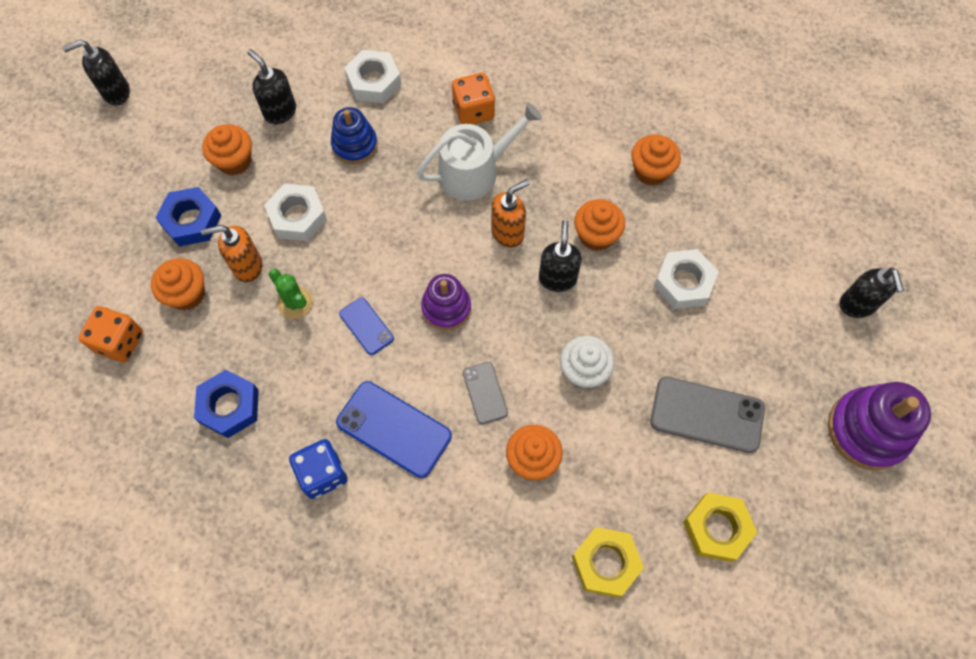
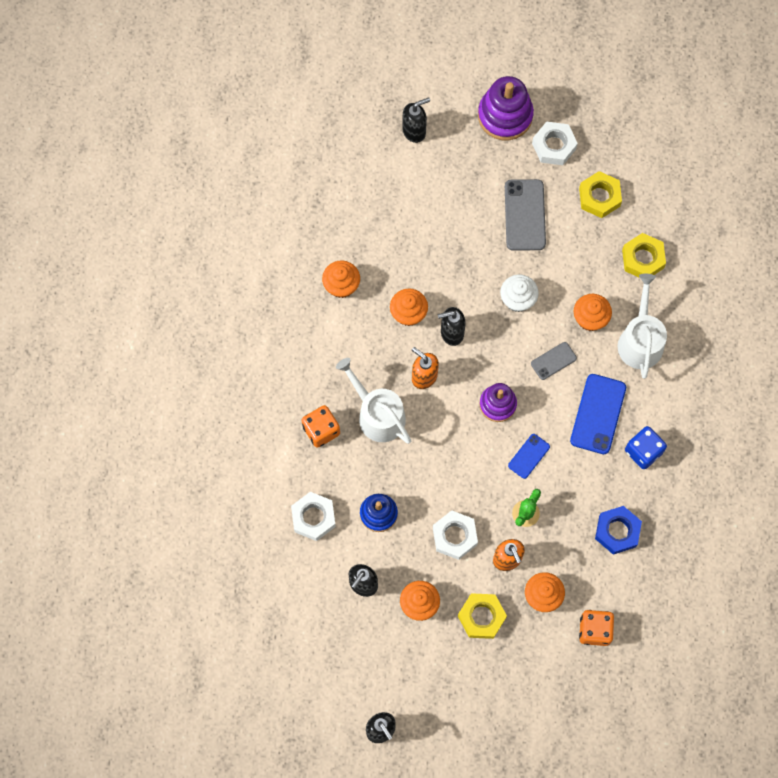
camera: 105 degrees left, 5 degrees up
blue nut [155,187,222,246] -> yellow nut [458,593,507,639]
white nut [654,249,719,309] -> white nut moved to [532,121,578,165]
none -> white watering can [617,274,667,379]

